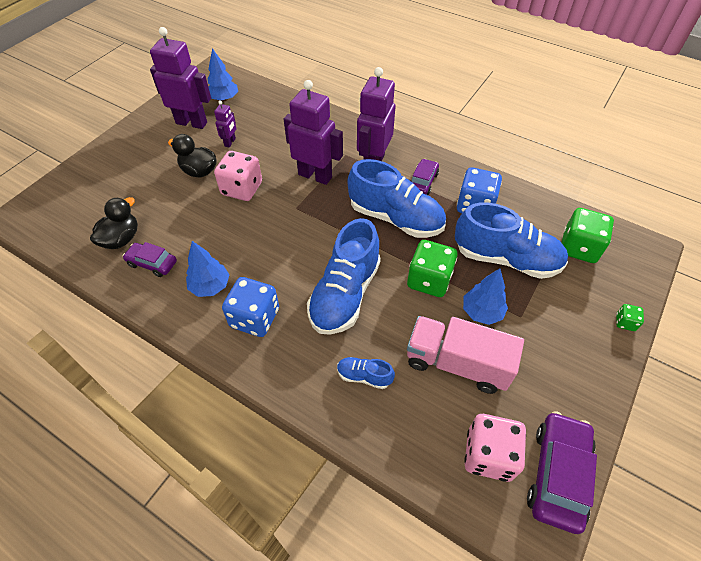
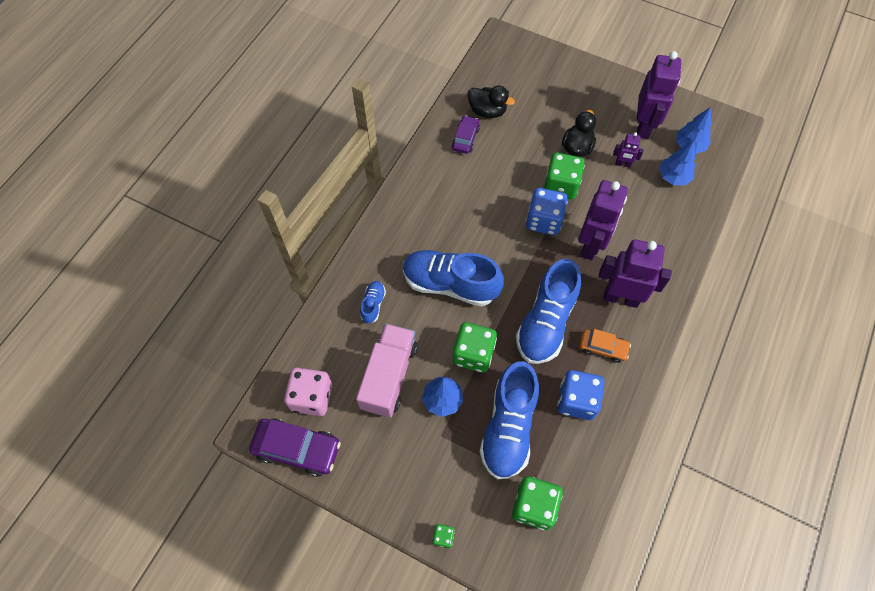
camera: 85 degrees right, 10 degrees up
blue tree [186,241,229,297] -> blue tree moved to [659,140,695,185]
pink dice [214,151,262,201] -> green dice [544,153,585,199]
blue dice [222,277,279,337] -> blue dice moved to [526,188,568,235]
purple car [410,159,439,195] -> orange car [579,329,631,363]

